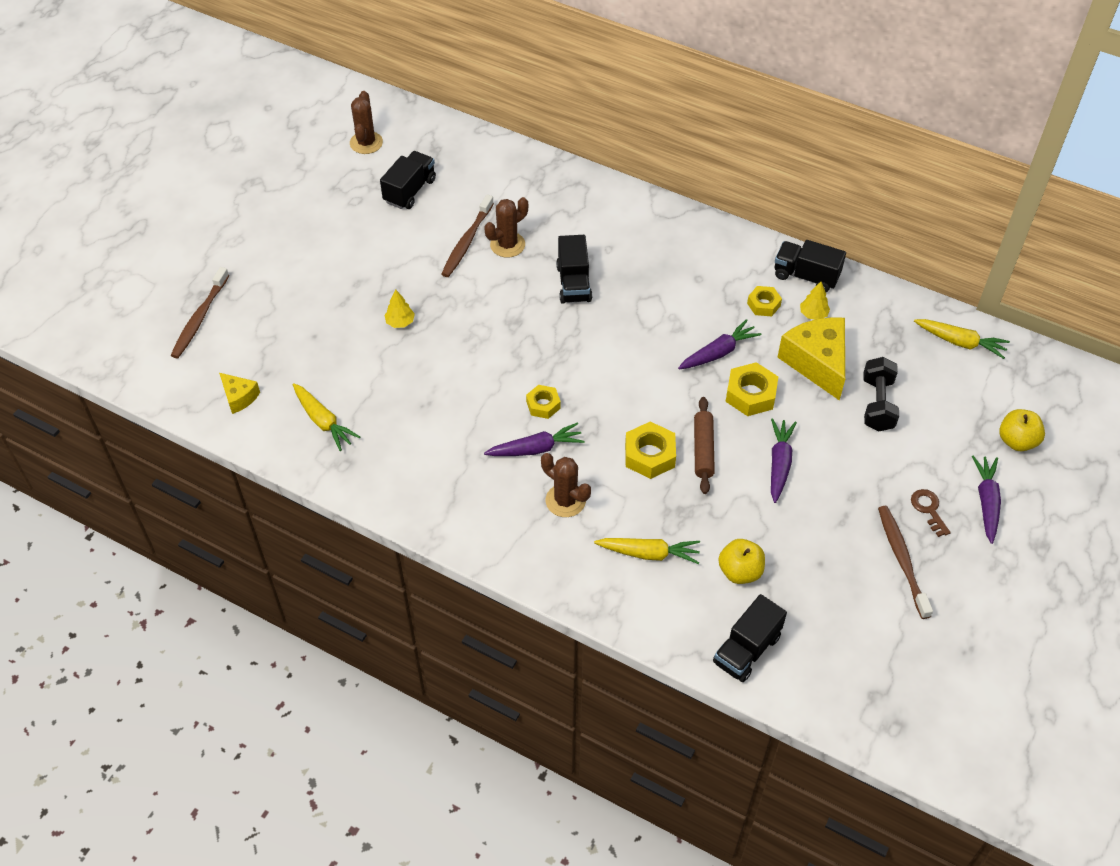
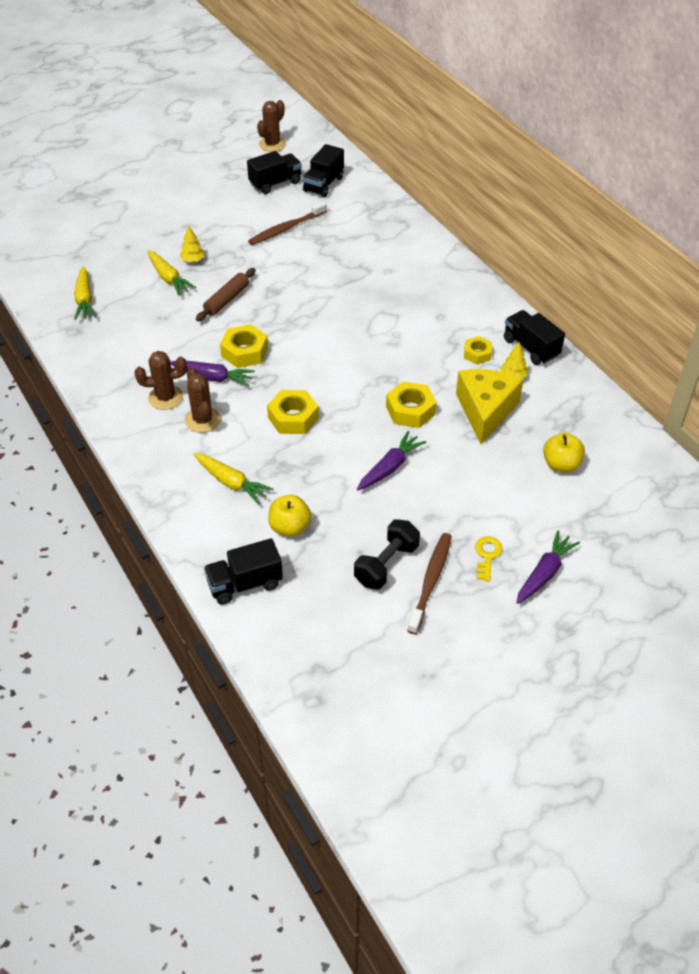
camera: 30 degrees right, 5 degrees down
brown toothbrush [170,267,229,358] -> none
yellow cheese [219,373,260,414] -> none
brown cactus [484,197,528,258] -> brown cactus moved to [135,351,187,410]
yellow nut [526,385,561,419] -> yellow nut [220,324,268,368], size x1.56
black truck [556,235,592,304] -> black truck moved to [303,144,344,197]
purple carrot [678,319,762,369] -> none
brown rolling pin [694,397,715,494] -> brown rolling pin moved to [196,268,256,321]
black dumbbell [863,357,899,431] -> black dumbbell moved to [354,519,420,590]
brown key [911,489,951,537] -> yellow key [475,536,503,581]
yellow carrot [914,319,1010,359] -> yellow carrot moved to [147,250,196,296]
yellow apple [999,409,1045,451] -> yellow apple moved to [543,433,585,472]

